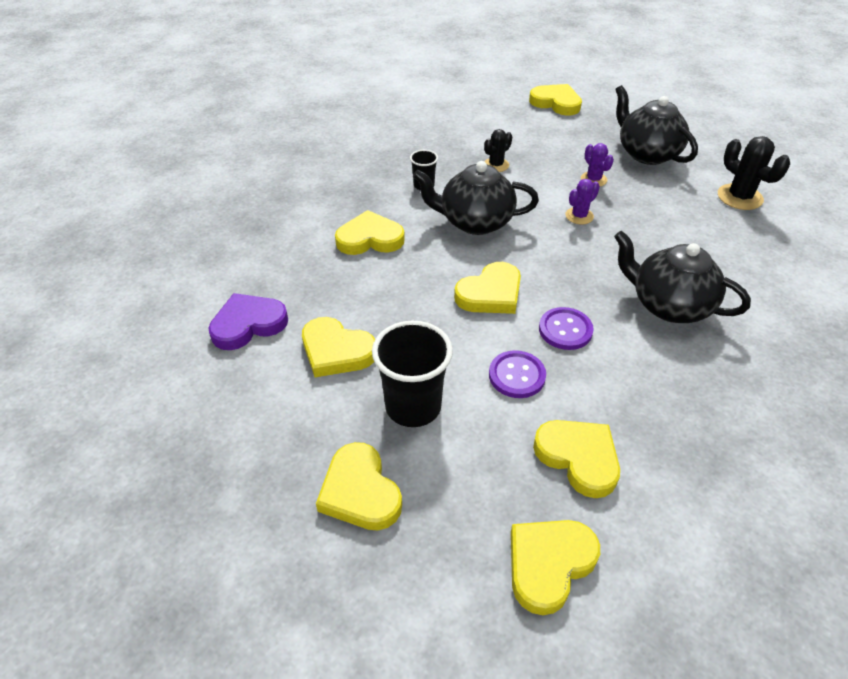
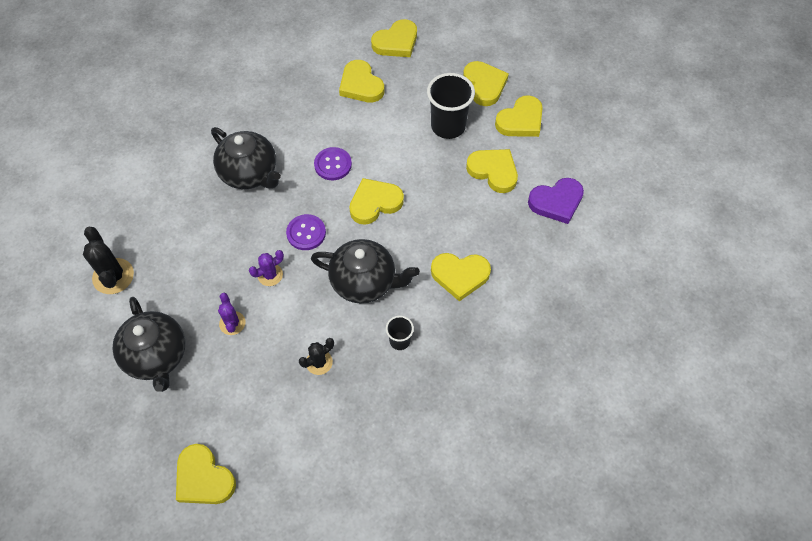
camera: 170 degrees left, 15 degrees up
purple button [489,350,546,398] -> purple button moved to [286,214,326,250]
none -> yellow heart [495,95,543,137]

